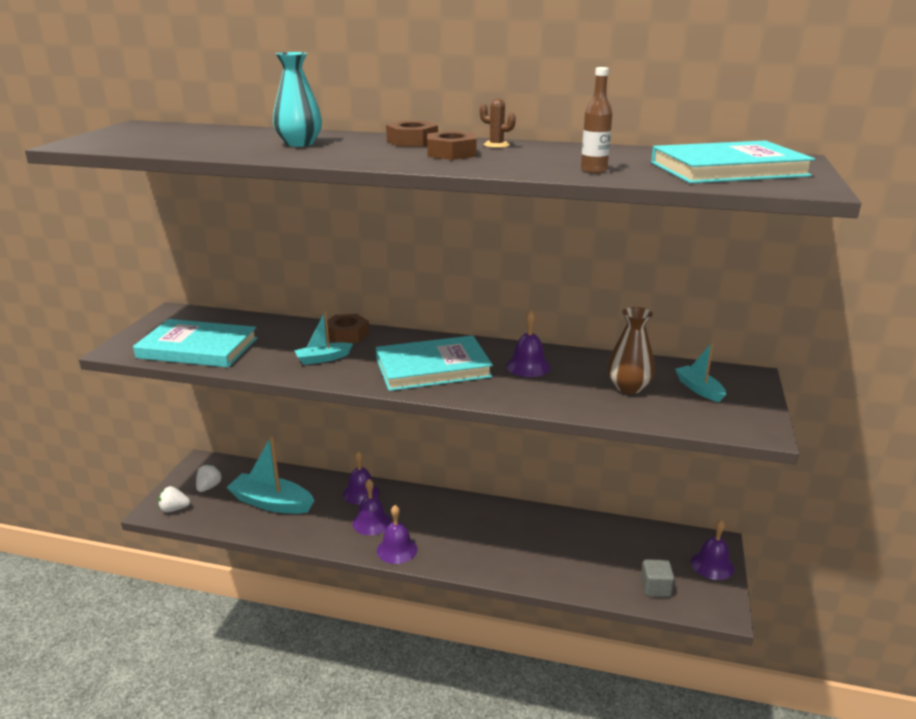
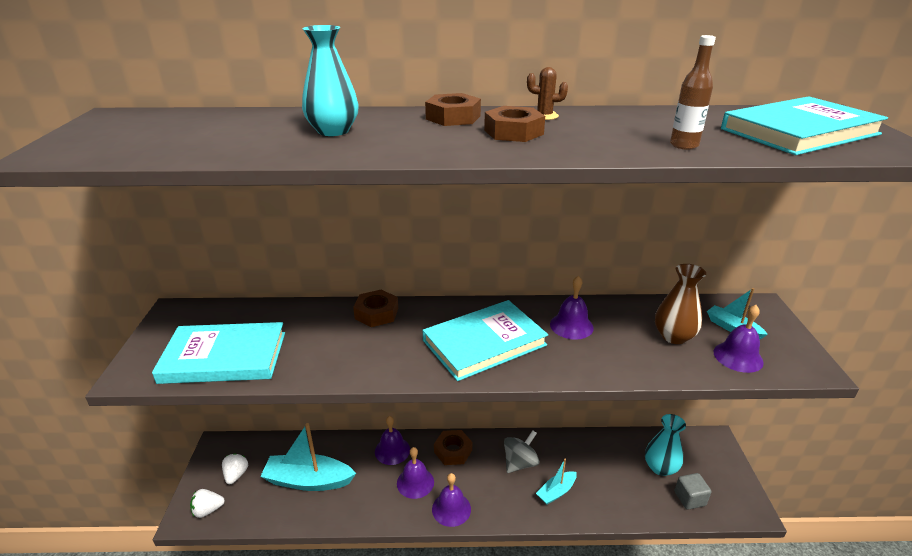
camera: 15 degrees left, 5 degrees up
turquoise boat [294,311,353,365] -> turquoise boat moved to [536,458,577,504]
purple bell [691,519,734,580] -> purple bell moved to [714,305,764,373]
none -> brown nut [434,430,472,465]
none -> grey spinning top [504,431,540,473]
none -> turquoise vase [645,414,686,476]

